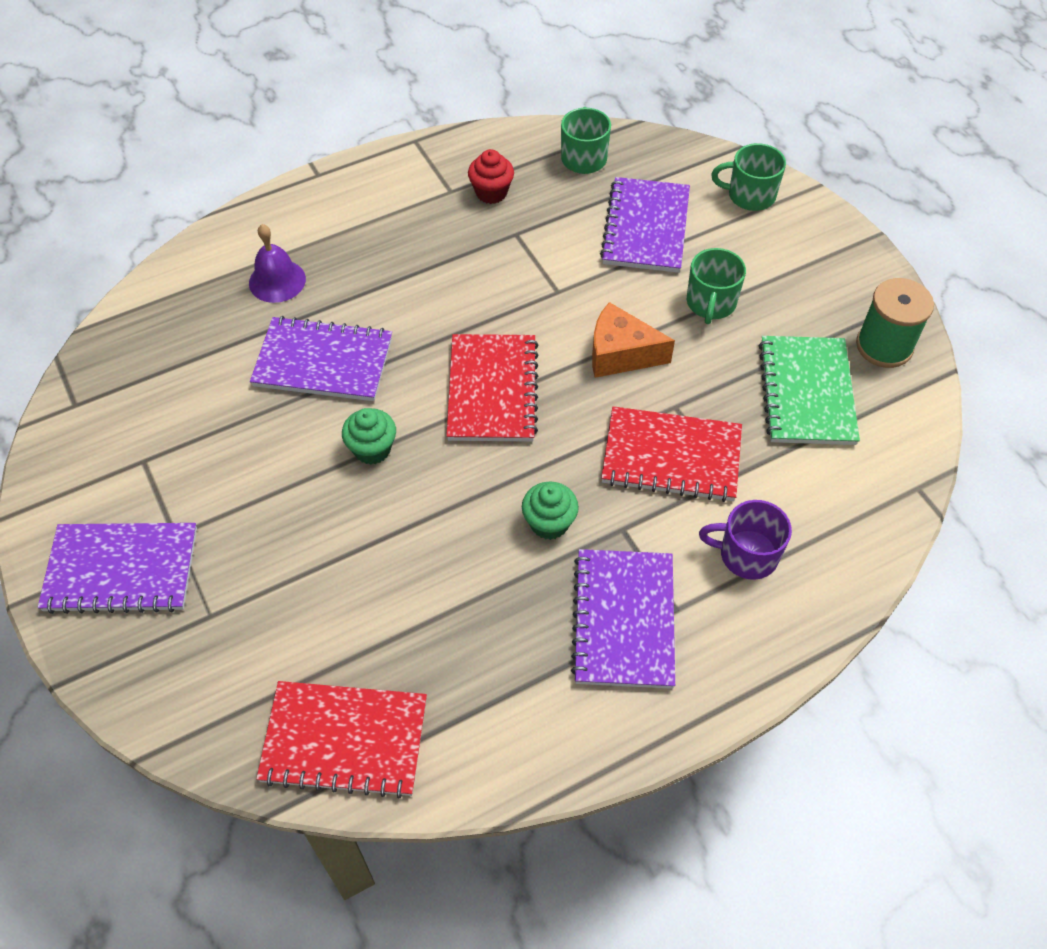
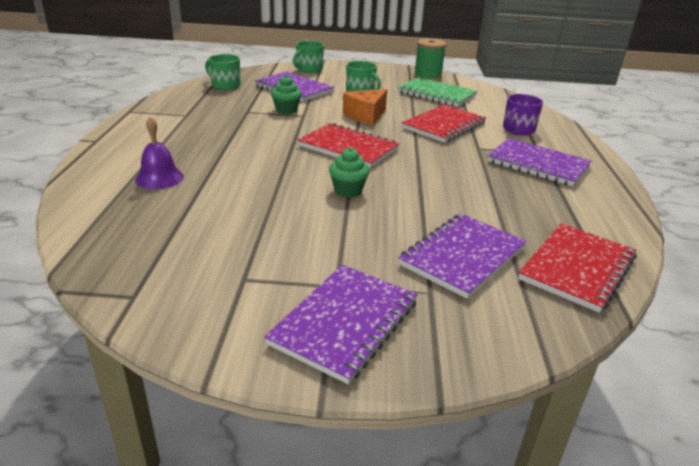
camera: 60 degrees left, 25 degrees down
purple notebook [250,316,392,401] -> purple notebook moved to [398,214,526,299]
red cupcake [468,149,514,204] -> none
green cupcake [522,481,579,540] -> green cupcake moved to [271,75,302,114]

